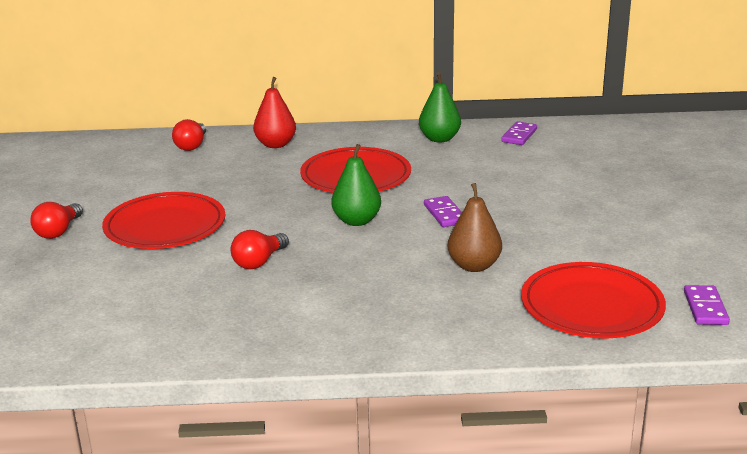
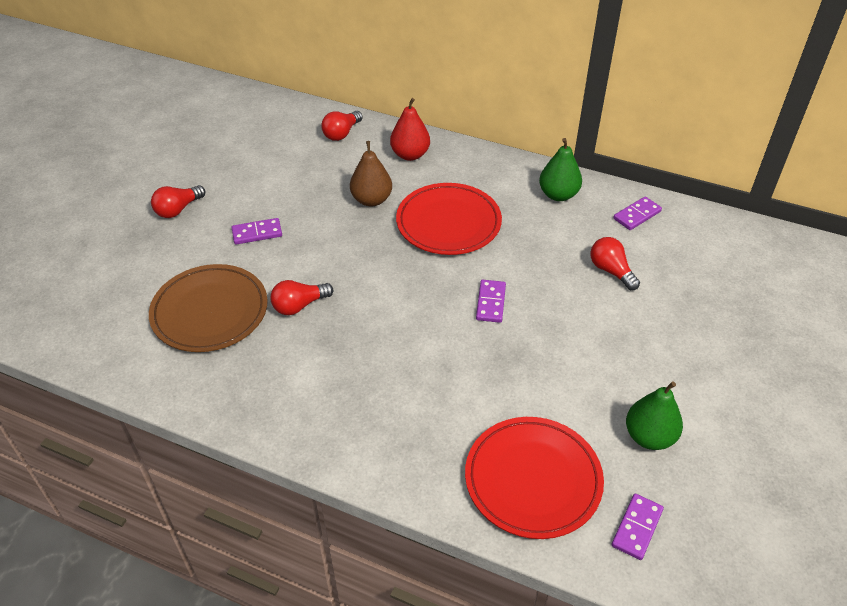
camera: 25 degrees right, 20 degrees up
red plate [102,192,225,249] -> purple domino [231,218,282,245]
green pear [331,144,381,226] -> green pear moved to [626,382,683,450]
brown pear [448,183,502,272] -> brown pear moved to [350,141,392,206]
none -> brown plate [149,264,268,352]
none -> red light bulb [590,237,640,290]

